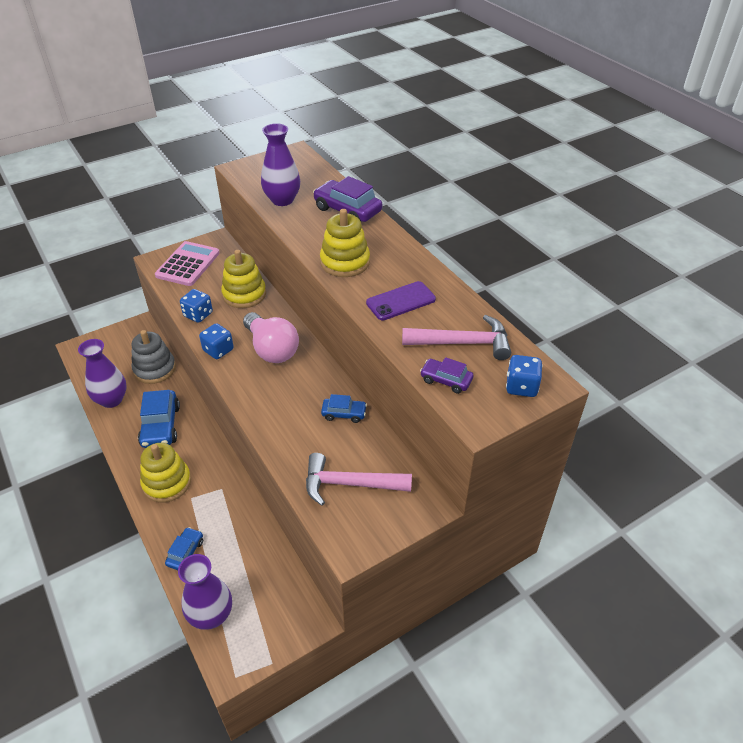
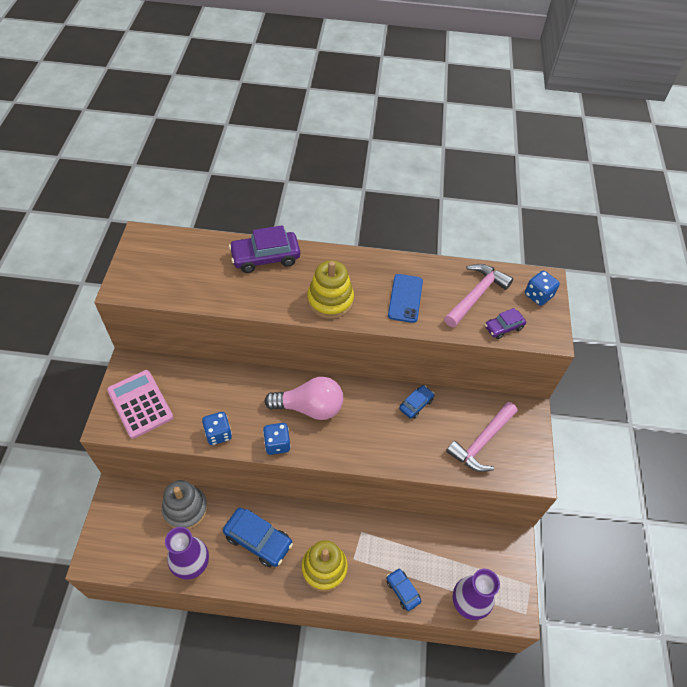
camera: 55 degrees left, 10 degrees up
yellow stacking toy [221,250,266,308] -> none
purple vase [261,123,300,206] -> none
purple phone [366,281,436,320] -> blue phone [388,274,423,323]

